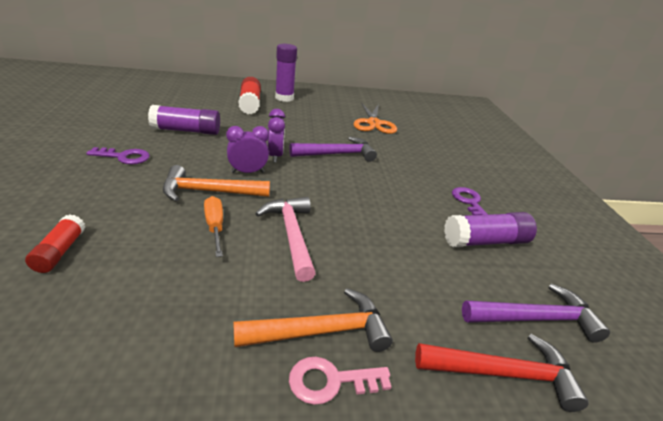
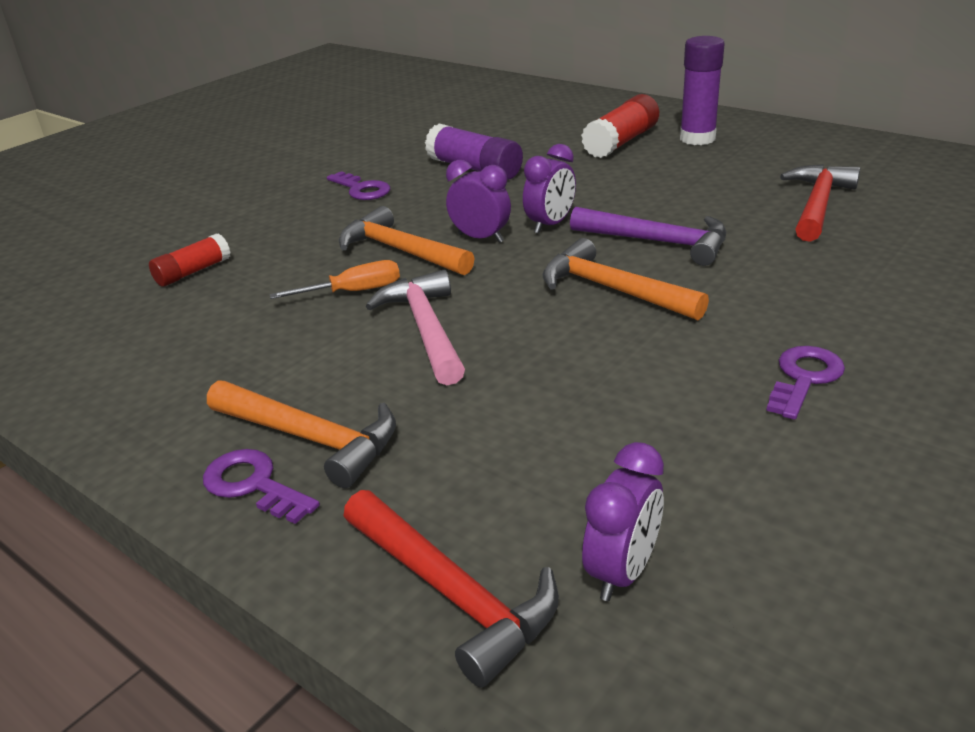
camera: 50 degrees right, 0 degrees up
orange screwdriver [204,196,223,257] -> orange screwdriver turned 45 degrees clockwise [269,260,400,299]
pink hammer [255,197,316,282] -> pink hammer turned 45 degrees counterclockwise [366,270,465,385]
pink key [289,357,391,405] -> purple key [203,449,320,524]
orange scissors [353,102,397,134] -> red hammer [780,164,861,242]
purple glue stick [444,212,537,248] -> none
purple hammer [462,284,610,343] -> purple clock [582,442,664,601]
none -> orange hammer [543,238,709,320]

